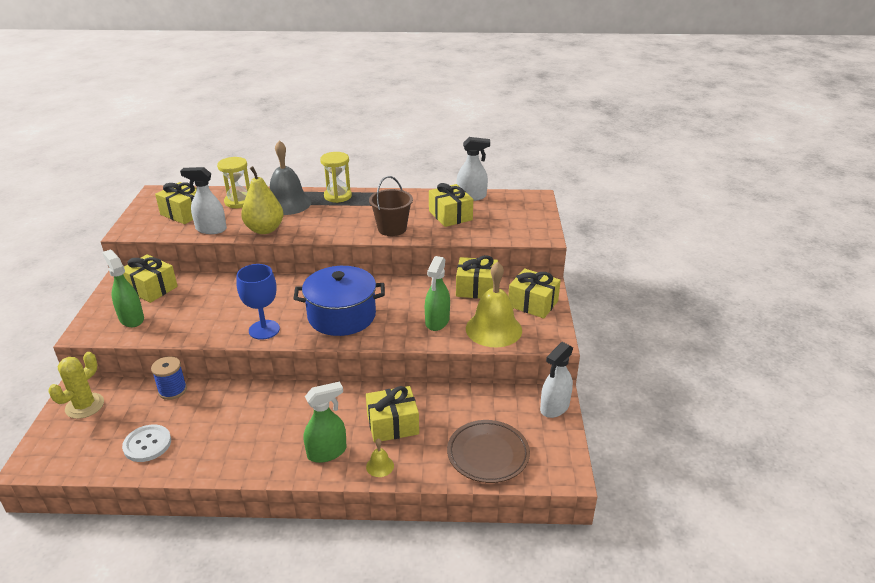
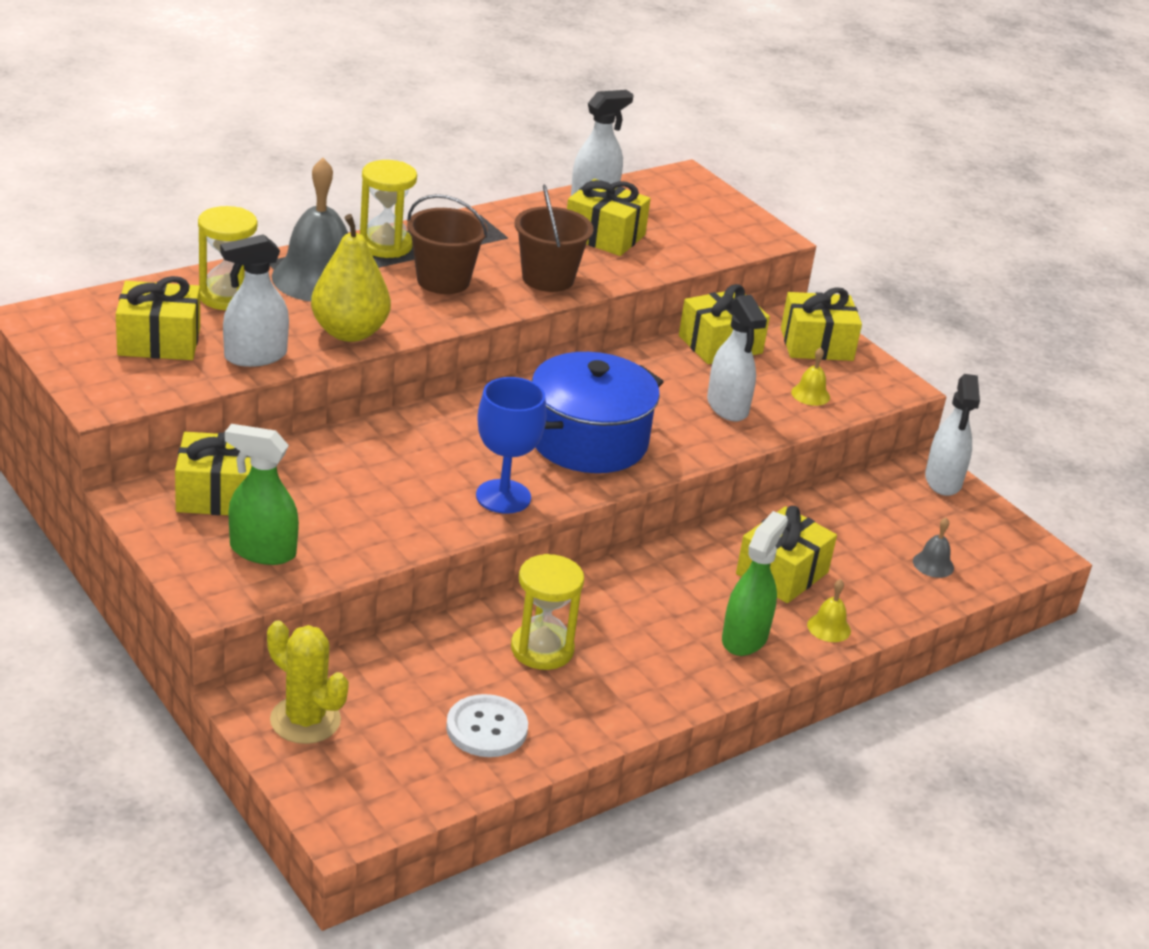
camera: 40 degrees left, 0 degrees up
yellow cactus [49,352,104,419] -> yellow cactus turned 45 degrees counterclockwise [267,620,349,744]
blue spool [151,356,187,400] -> none
green spray bottle [425,256,450,331] -> white spray bottle [707,295,767,421]
brown plate [447,420,530,483] -> grey bell [913,517,954,578]
yellow bell [466,262,522,347] -> yellow bell [791,347,830,406], size x0.43
none -> brown bucket [407,194,488,294]
none -> yellow hourglass [511,554,584,670]

